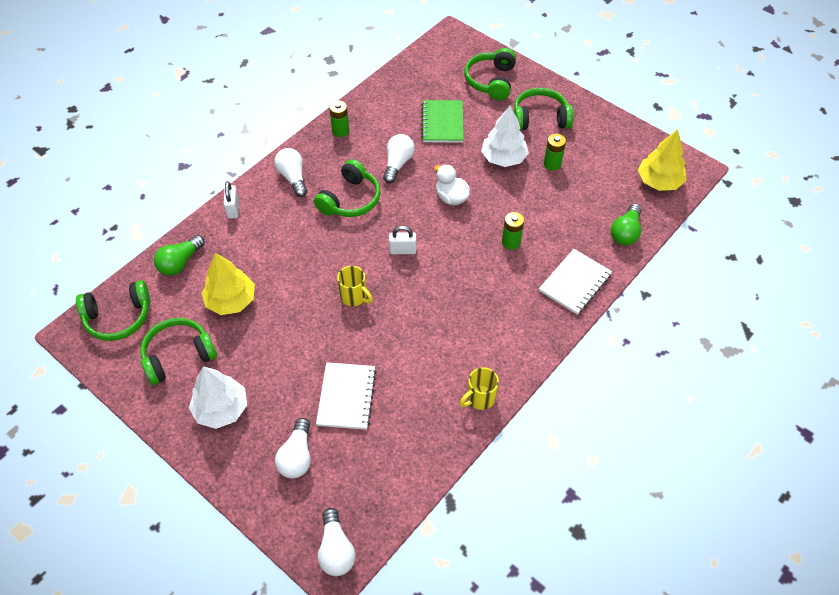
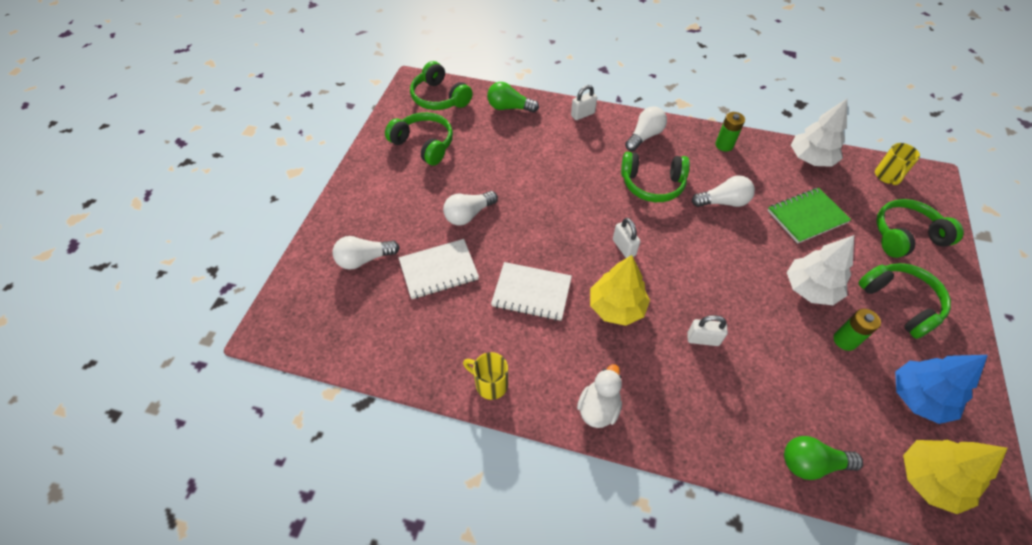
camera: 65 degrees right, 0 degrees up
white tree [189,366,247,429] -> white tree moved to [791,99,847,167]
yellow tree [201,253,255,315] -> yellow tree moved to [590,255,650,326]
white light bulb [318,508,356,576] -> white light bulb moved to [443,191,498,225]
yellow mug [337,266,373,306] -> yellow mug moved to [875,143,920,185]
white duck [434,164,470,205] -> white duck moved to [577,364,622,428]
green battery [502,212,524,250] -> white padlock [687,315,728,346]
white notebook [539,249,612,314] -> white notebook moved to [491,262,572,321]
none -> blue tree [895,355,988,424]

